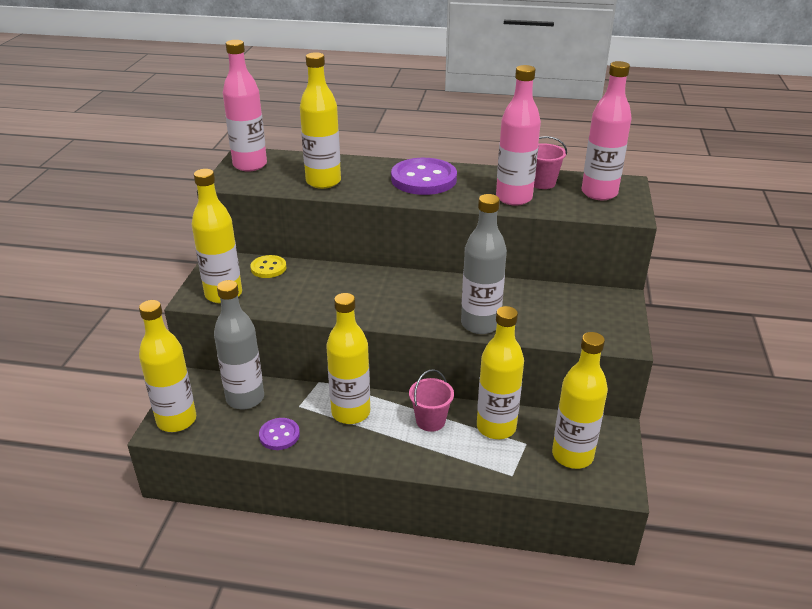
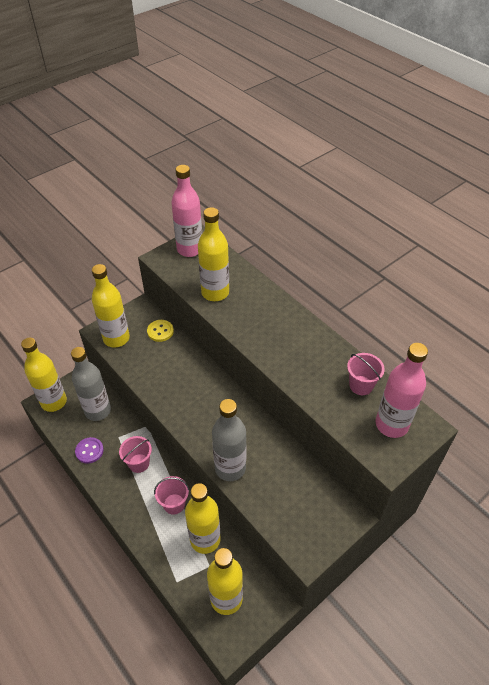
camera: 40 degrees right, 15 degrees up
yellow bottle [326,293,370,424] -> pink bucket [119,436,152,473]
purple button [391,158,457,195] -> none
pink bottle [496,65,541,206] -> none

